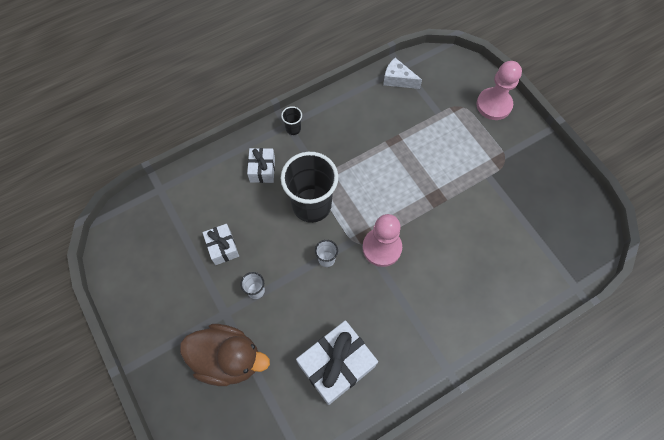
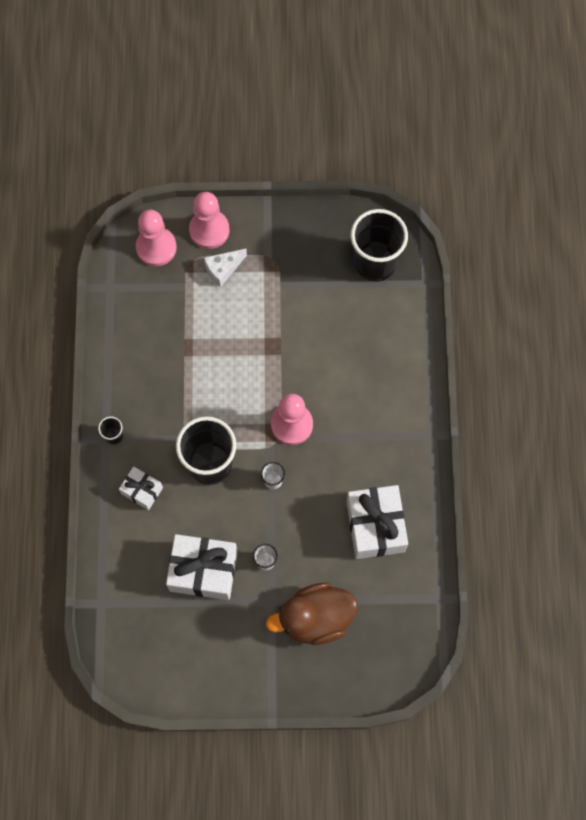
camera: 60 degrees left, 5 degrees up
brown duck [180,324,270,386] -> brown duck turned 150 degrees counterclockwise [266,583,357,645]
white gift [203,224,239,265] -> white gift [166,534,238,600], size x1.83
white cheese [383,58,422,89] -> white cheese moved to [204,249,247,287]
none -> pink pawn [136,210,177,266]
none -> black cup [350,209,408,282]

